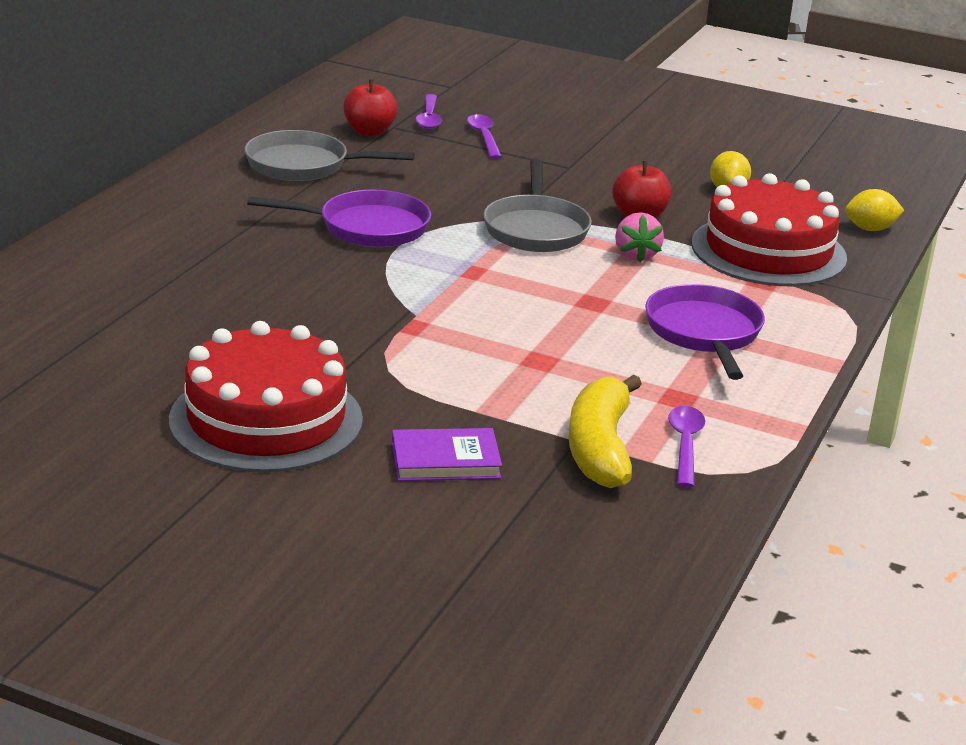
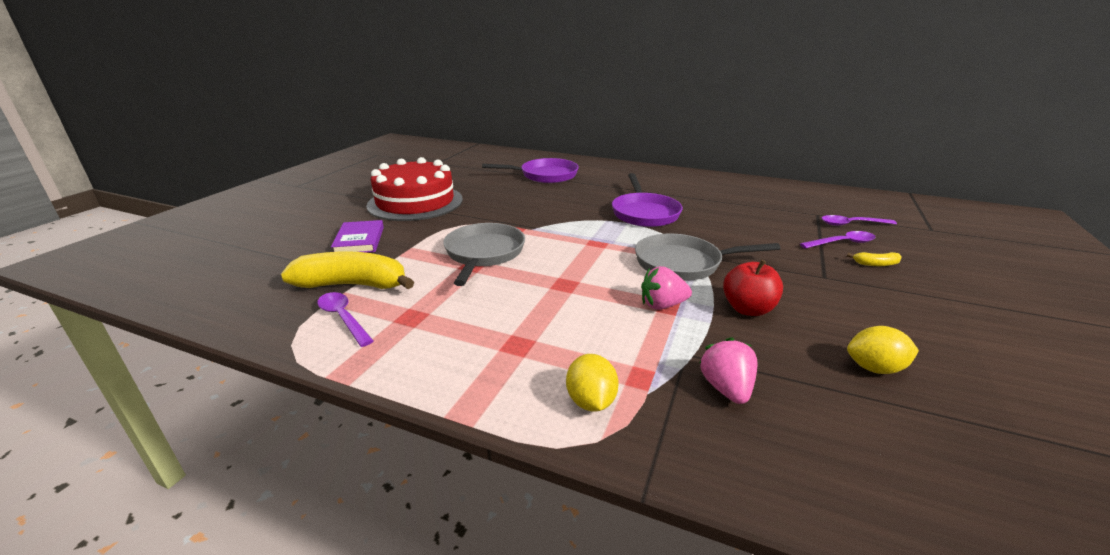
camera: 90 degrees right, 0 degrees up
grey pan [245,130,415,181] -> grey pan moved to [443,223,525,286]
red apple [343,79,398,136] -> none
purple pan [645,284,765,380] -> purple pan moved to [482,158,579,183]
purple spoon [668,406,705,488] -> purple spoon turned 135 degrees counterclockwise [317,292,374,347]
red cake [692,173,847,286] -> pink strawberry [700,337,758,404]
yellow lemon [845,189,904,231] -> yellow lemon moved to [566,354,619,411]
none -> yellow banana [847,252,902,266]

